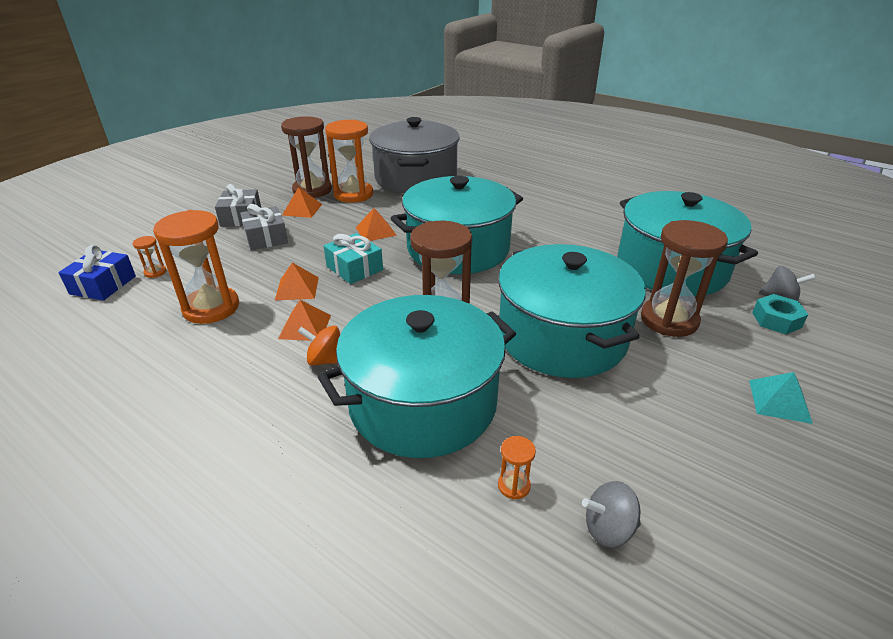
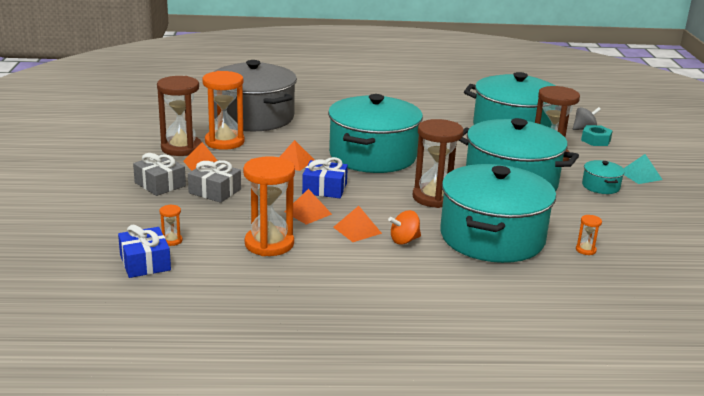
camera: 40 degrees left, 10 degrees down
turquoise gift [324,233,383,284] -> blue gift [302,157,348,198]
grey spinning top [582,481,641,547] -> none
none -> turquoise pot [582,160,625,194]

